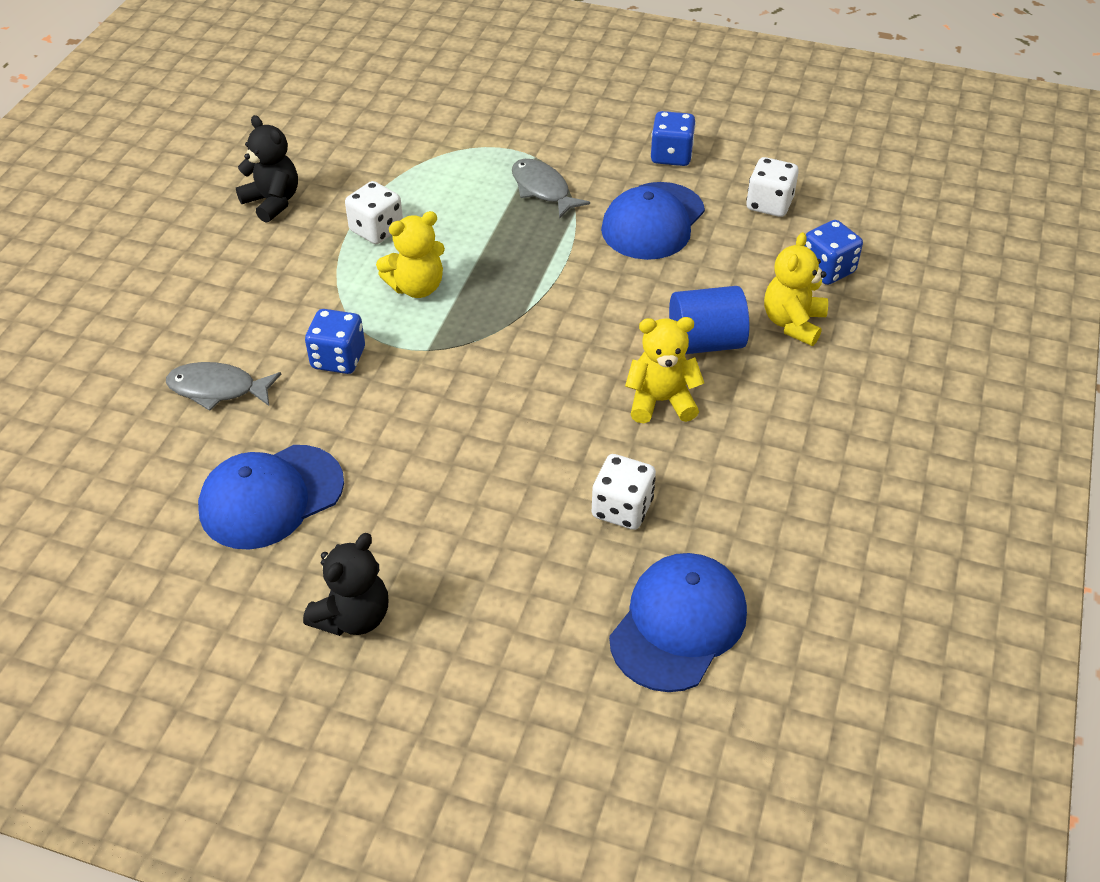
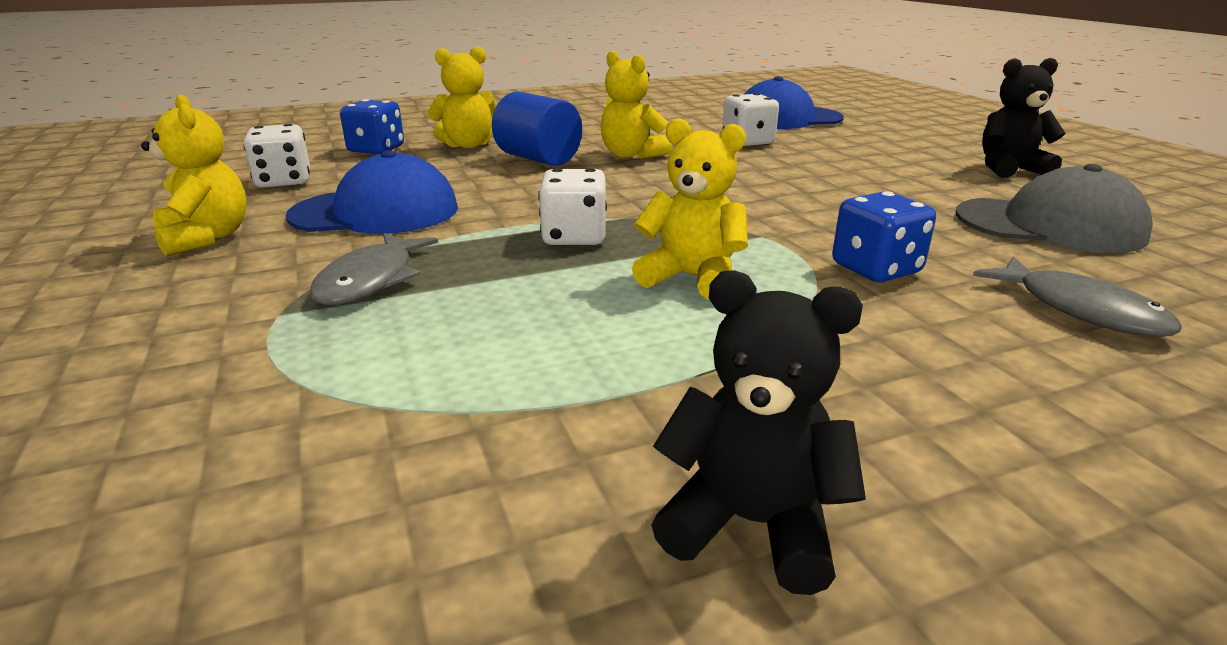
camera: 130 degrees left, 20 degrees down
blue cap [198,445,344,550] -> grey cap [956,164,1153,253]
black teddy bear [236,115,298,223] -> black teddy bear turned 105 degrees clockwise [651,270,866,595]
white dice [345,181,403,244] -> white dice moved to [538,168,607,245]
blue dice [651,111,696,166] -> yellow teddy bear [141,94,247,256]

